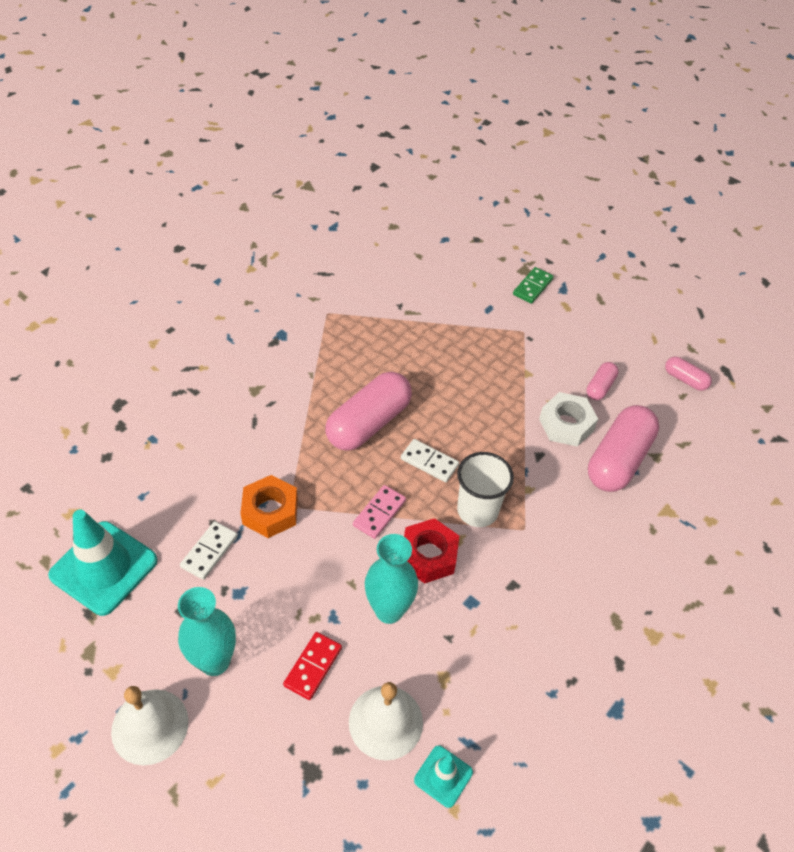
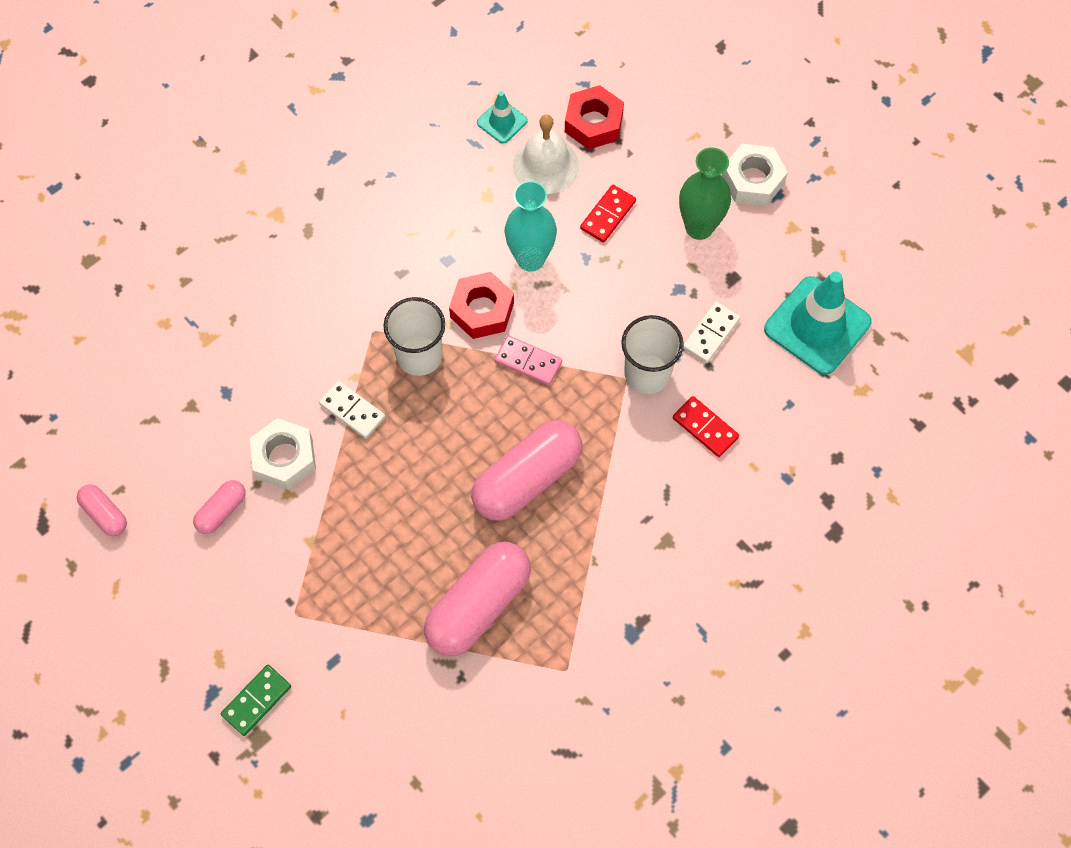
camera: 170 degrees left, 15 degrees up
white bell [111,686,188,765] -> white nut [722,144,788,206]
turquoise vase [178,587,236,676] -> green vase [679,147,731,240]
orange nut [240,475,298,538] -> white cup [621,315,684,394]
pink domino [353,485,406,539] -> pink domino turned 75 degrees clockwise [495,335,562,385]
white domino [401,439,459,482] -> white domino moved to [319,380,386,439]
pink capsule [588,405,659,492] -> pink capsule moved to [424,542,531,656]
none -> red nut [565,85,624,150]
none -> red domino [673,396,739,457]

